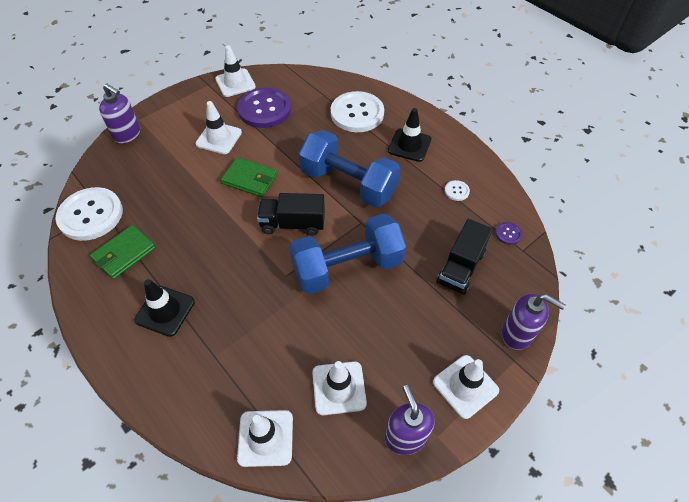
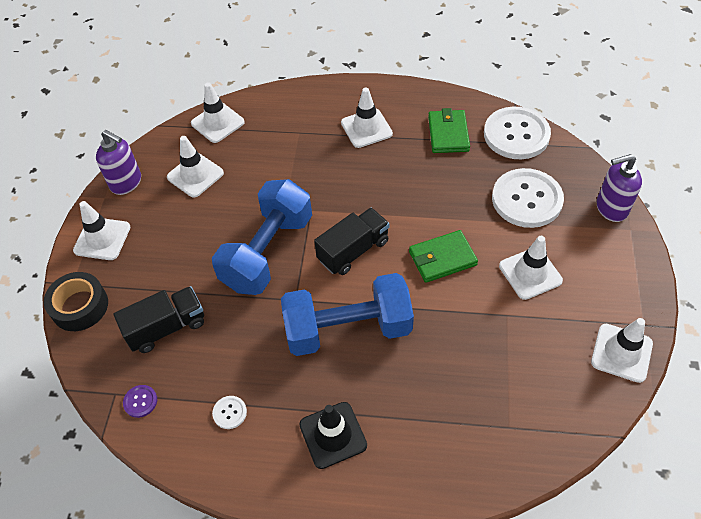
camera: 140 degrees right, 0 degrees up
black traffic cone [134,279,195,337] -> white traffic cone [341,88,393,148]
purple button [237,87,291,128] -> none
white button [331,91,384,132] -> white button moved to [492,168,564,228]
black truck [436,219,493,295] -> black truck turned 75 degrees clockwise [114,286,204,353]
purple soap dispenser [502,294,566,350] -> black tape [44,272,108,331]

